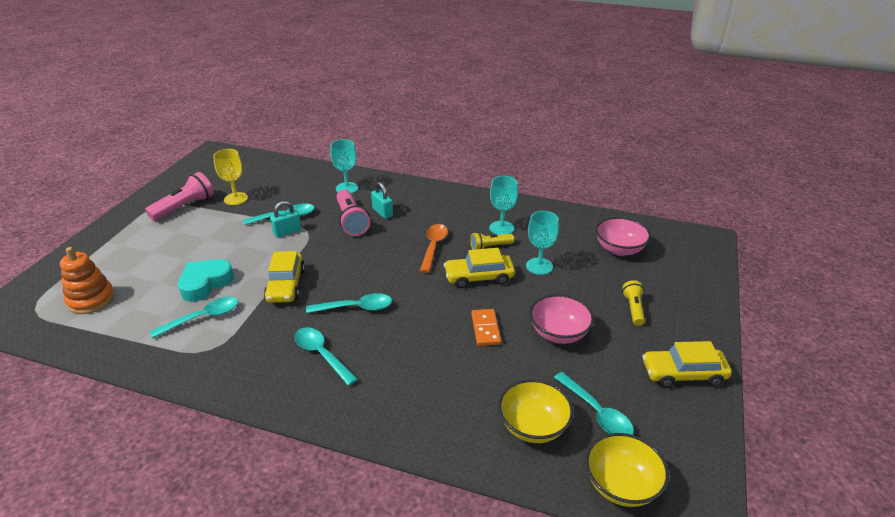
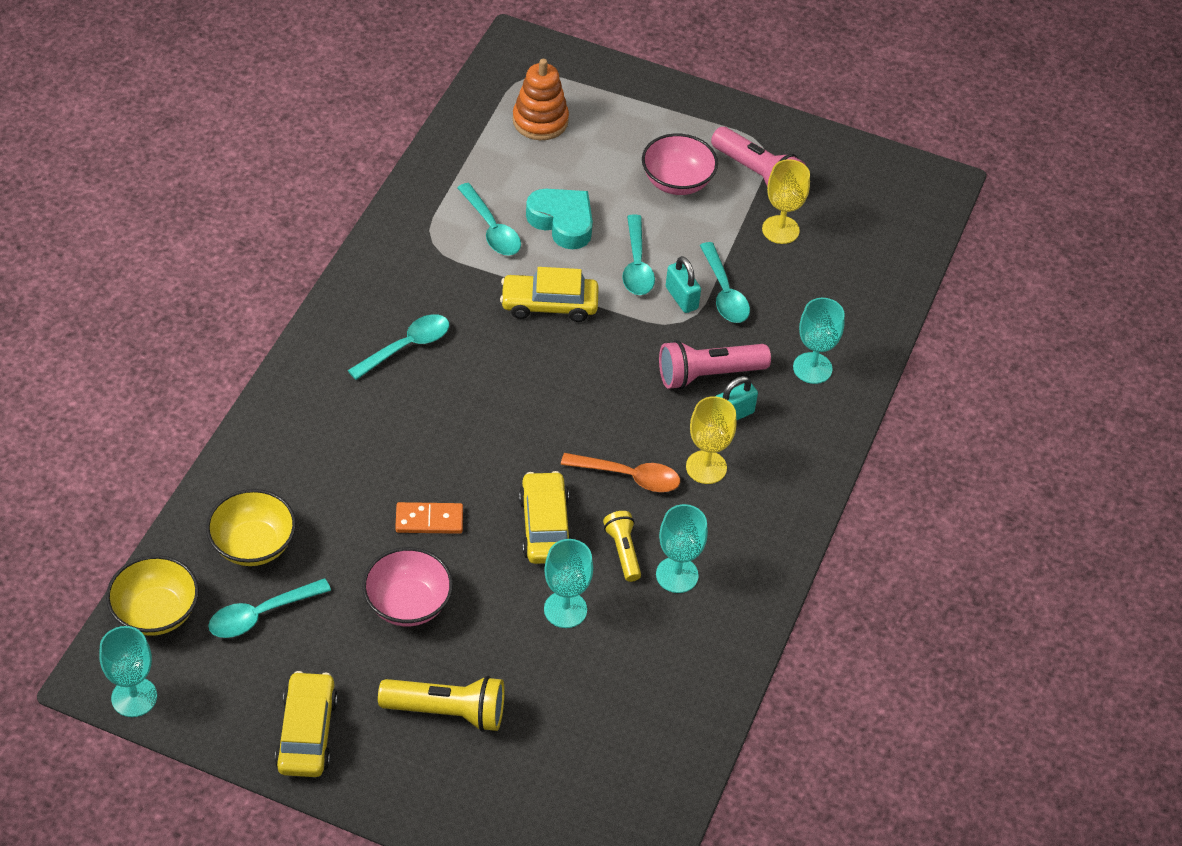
camera: 90 degrees right, 15 degrees up
turquoise spoon [306,293,392,313] -> turquoise spoon moved to [622,214,655,295]
pink bowl [596,217,651,256] -> pink bowl moved to [642,134,718,195]
yellow flashlight [622,280,645,326] -> yellow flashlight [378,676,505,732], size x1.65
none -> turquoise goblet [99,626,157,717]
none -> yellow goblet [686,396,737,484]

